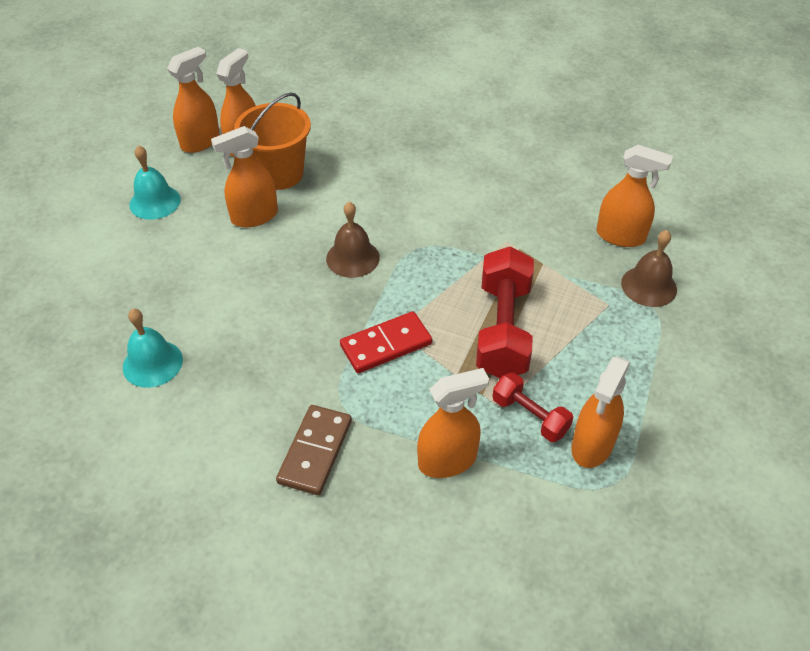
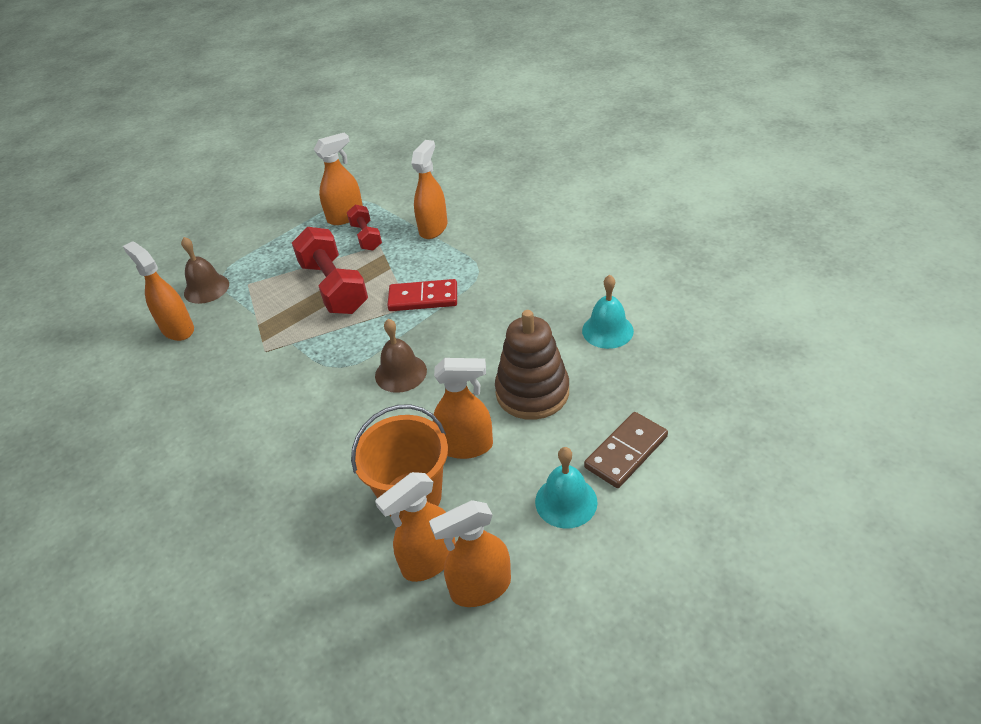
camera: 150 degrees left, 5 degrees down
brown domino [276,405,352,495] -> brown domino moved to [584,412,668,488]
orange spray bottle [417,368,489,478] -> orange spray bottle turned 105 degrees clockwise [411,140,447,239]
red dumbbell [476,247,534,378] -> red dumbbell turned 60 degrees counterclockwise [292,227,368,314]
none -> brown stacking toy [495,310,569,420]

